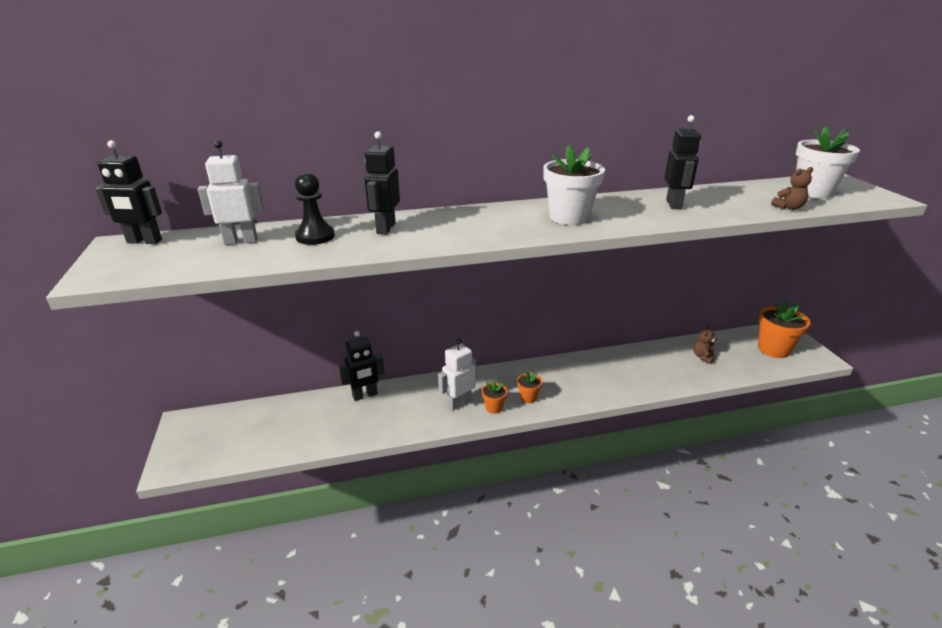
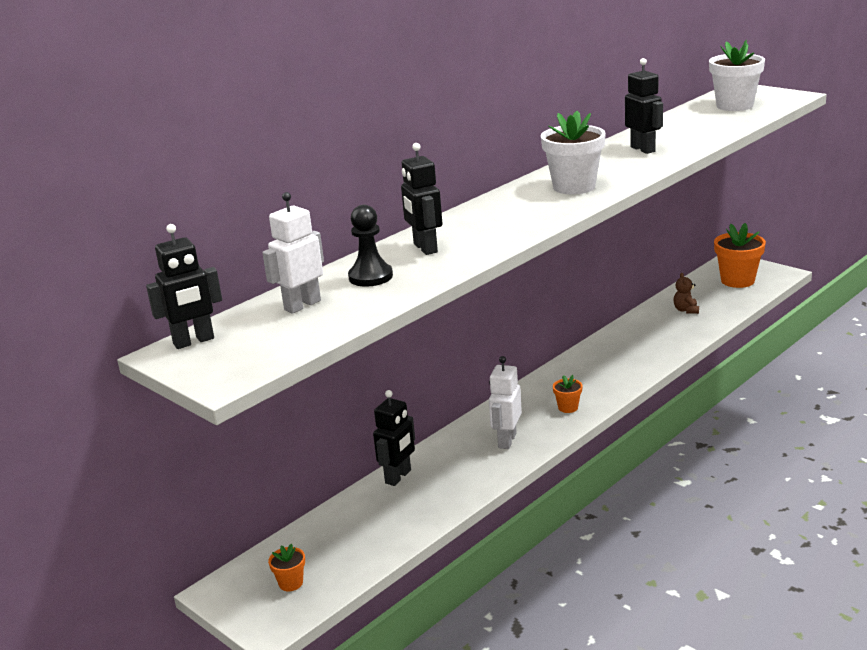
camera: 30 degrees left, 5 degrees down
orange flower pot [482,381,508,414] -> orange flower pot moved to [268,544,305,591]
brown teddy bear [771,167,813,210] -> none

